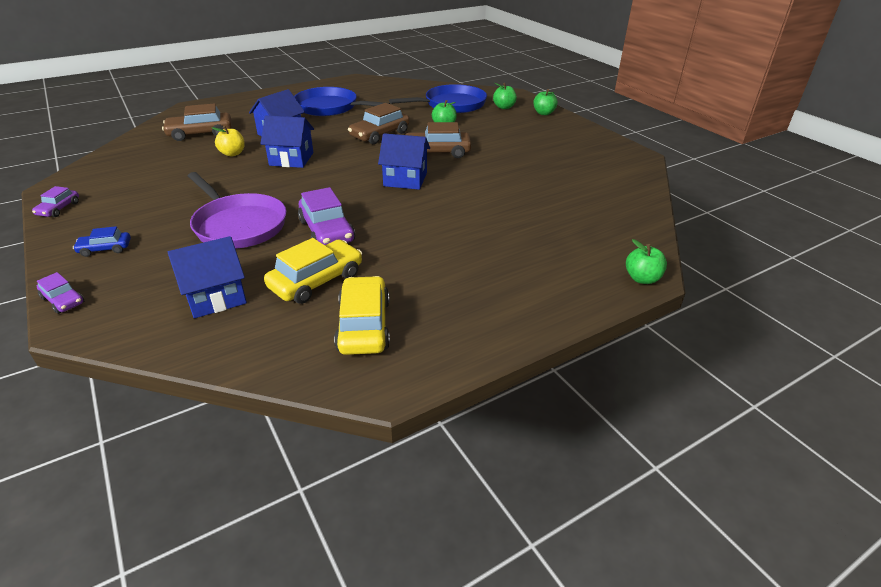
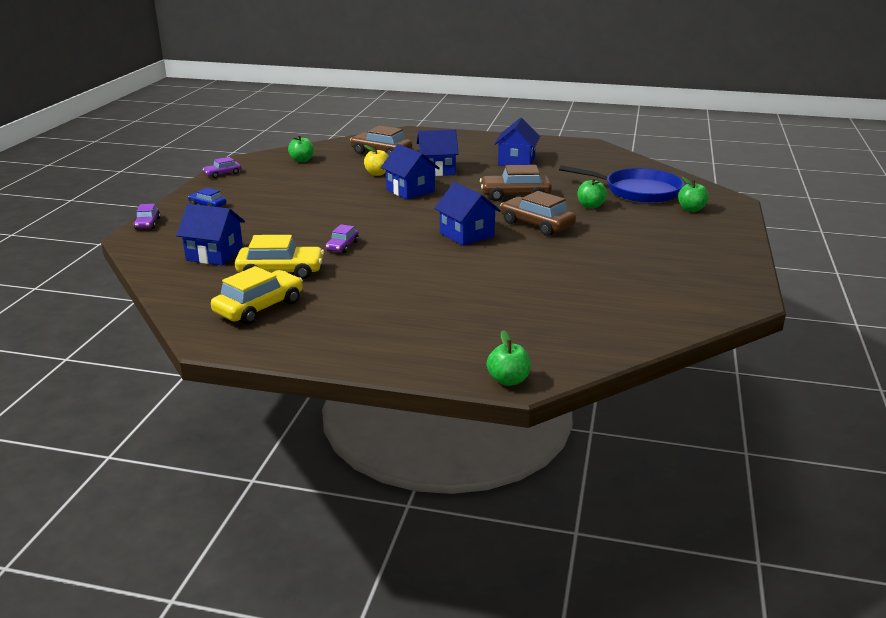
camera: 45 degrees right, 10 degrees down
purple pan [188,172,287,249] -> none
blue pan [294,87,390,116] -> blue house [494,118,540,166]
purple car [298,187,355,245] -> purple car [325,224,359,253], size x0.55
green apple [533,89,558,115] -> green apple moved to [288,135,314,162]

